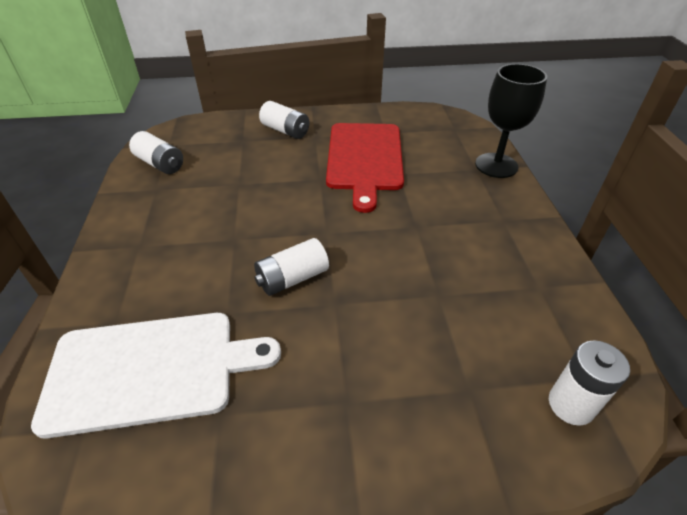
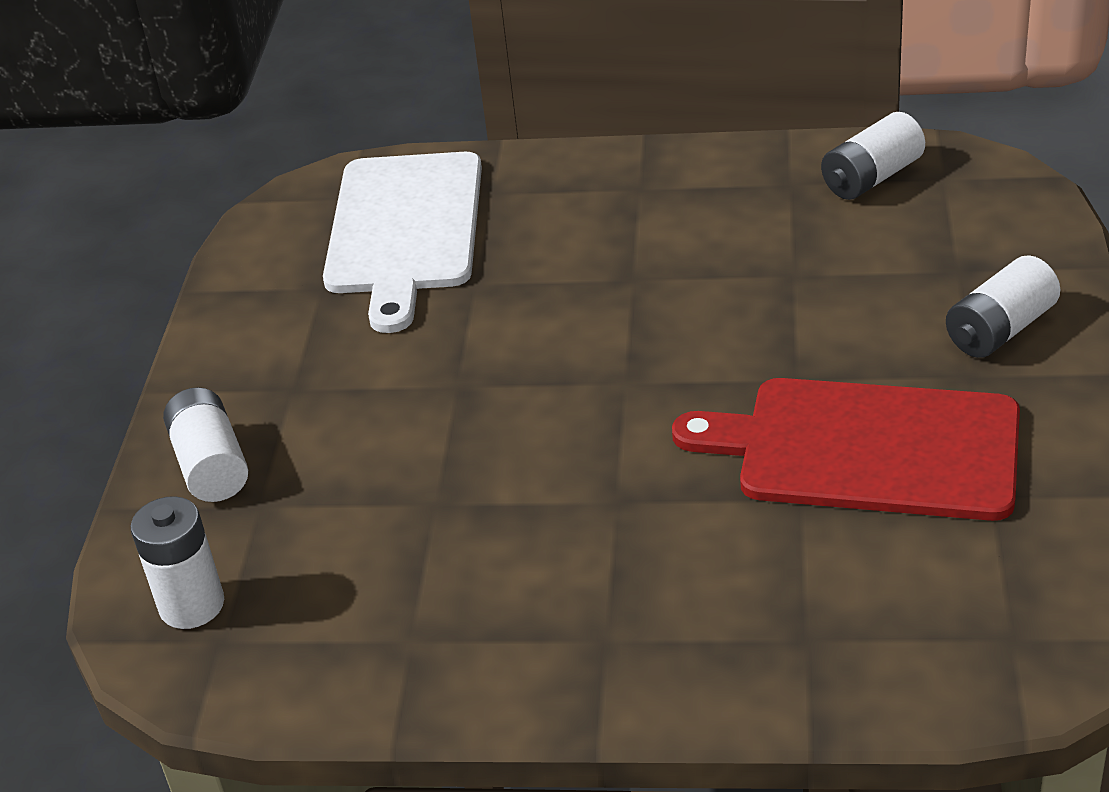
camera: 105 degrees right, 5 degrees down
white battery [254,238,329,296] -> white battery moved to [163,387,248,502]
black goblet [475,64,547,178] -> none

